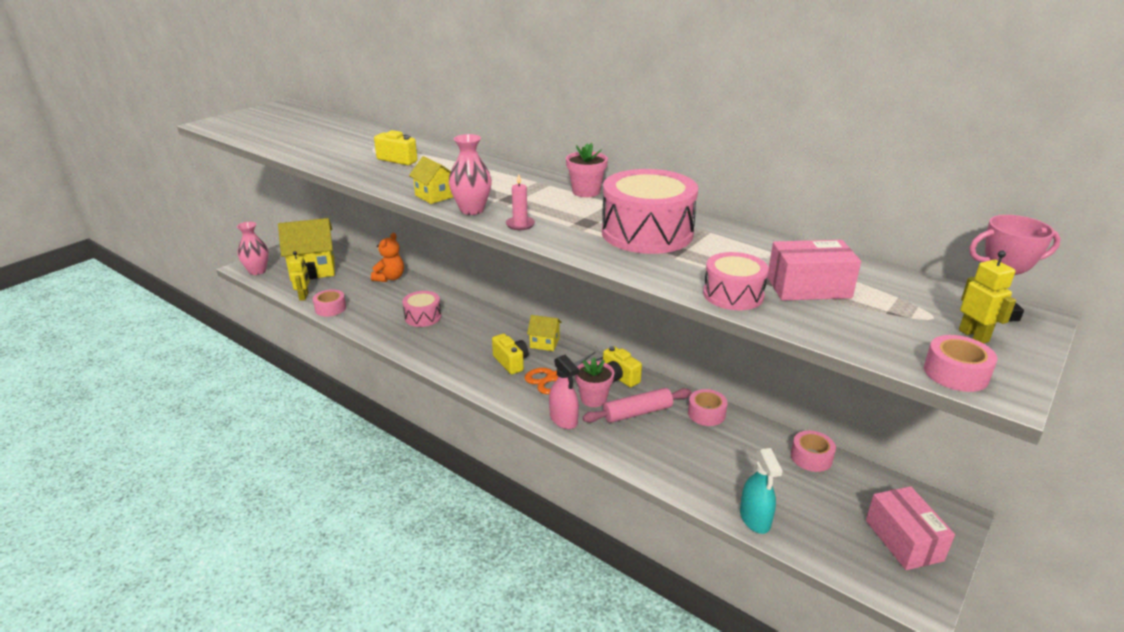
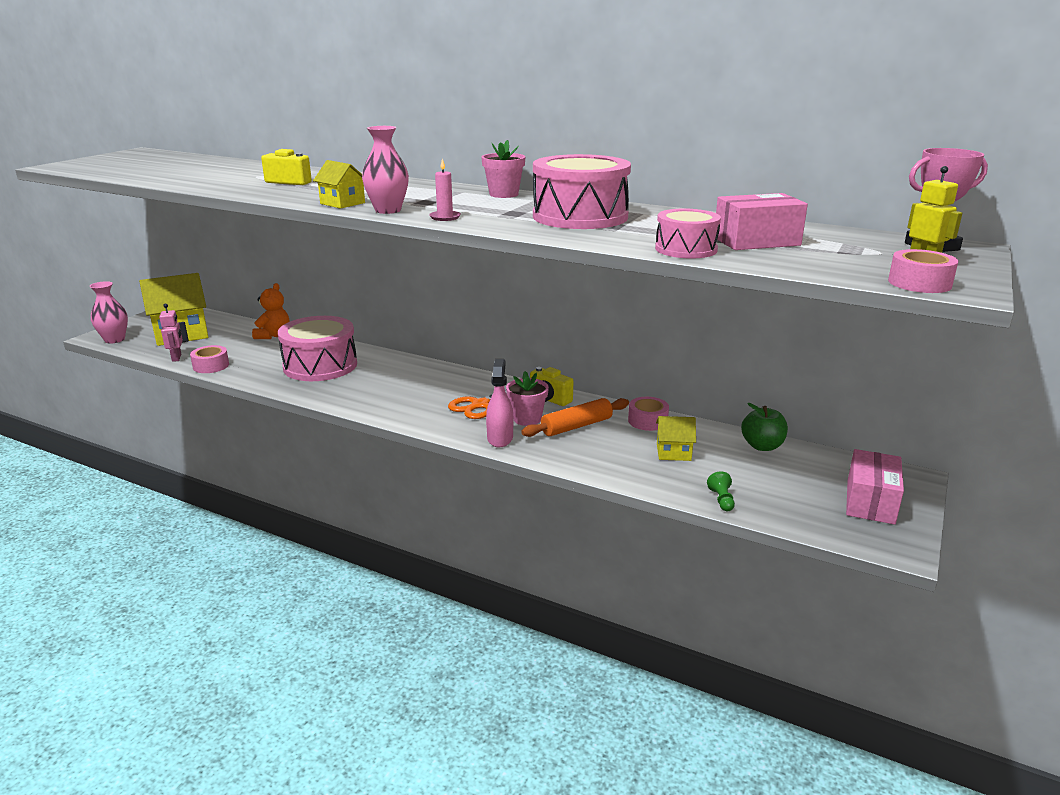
camera: 10 degrees left, 5 degrees down
yellow robot [289,251,310,301] -> pink robot [159,304,183,362]
pink drum [402,291,441,327] -> pink drum [278,316,357,381], size x1.79
yellow camera [492,334,529,375] -> none
yellow house [527,315,562,351] -> yellow house moved to [656,416,696,461]
pink spray bottle [549,355,579,429] -> pink spray bottle turned 135 degrees counterclockwise [486,359,513,447]
pink rolling pin [583,388,692,423] -> orange rolling pin [521,398,629,437]
turquoise spray bottle [740,448,783,534] -> green pawn [707,471,735,511]
pink tape [791,431,836,472] -> green apple [741,403,788,451]
pink box [866,486,955,570] -> pink box turned 45 degrees clockwise [846,449,904,525]

